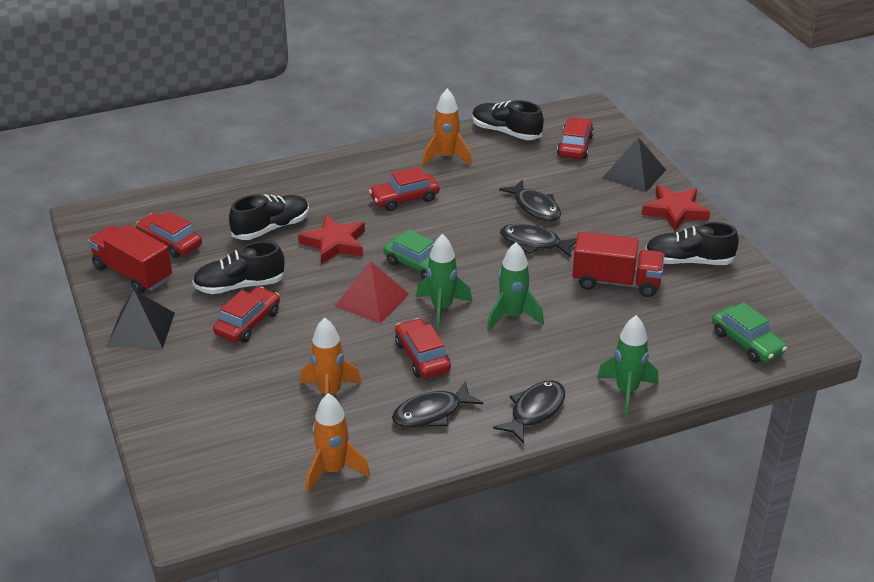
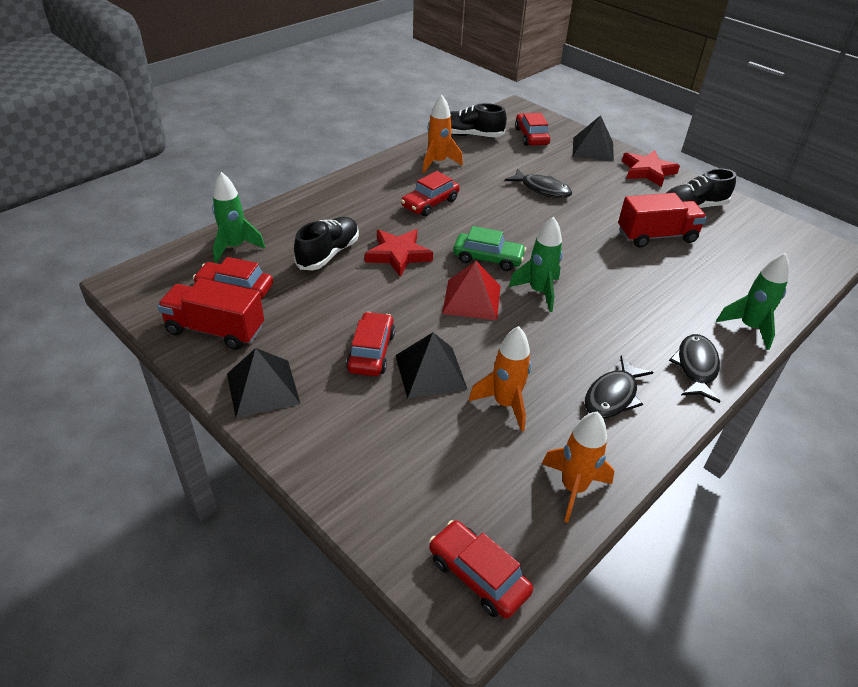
camera: 25 degrees left, 5 degrees up
black shoe [192,241,286,294] -> none
red car [395,318,451,378] -> red car moved to [429,520,533,619]
green rocket [487,242,544,330] -> green rocket moved to [212,172,265,263]
black fish [500,224,577,257] -> none
green car [712,302,787,363] -> none
none -> black pyramid [395,333,468,399]

